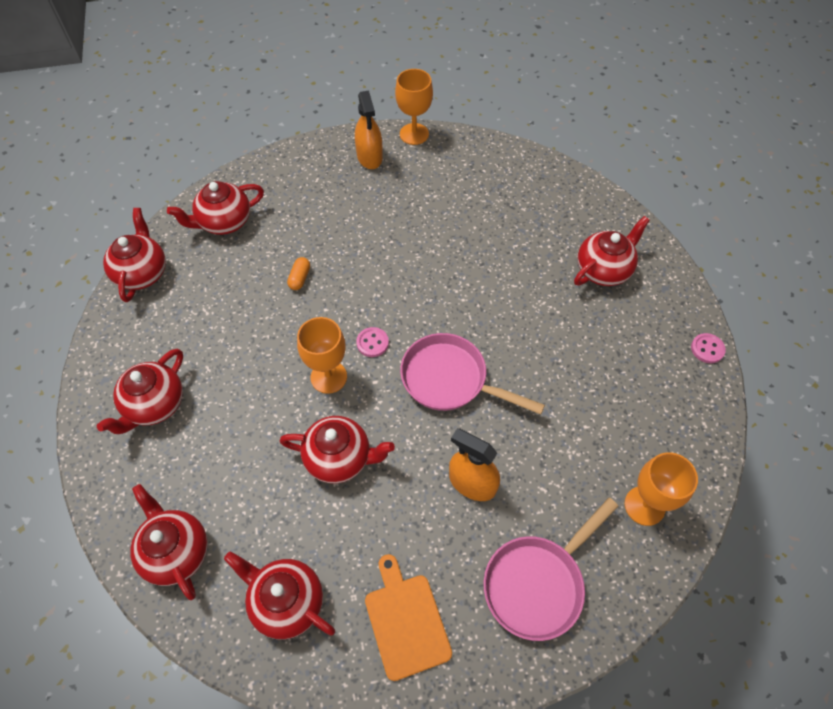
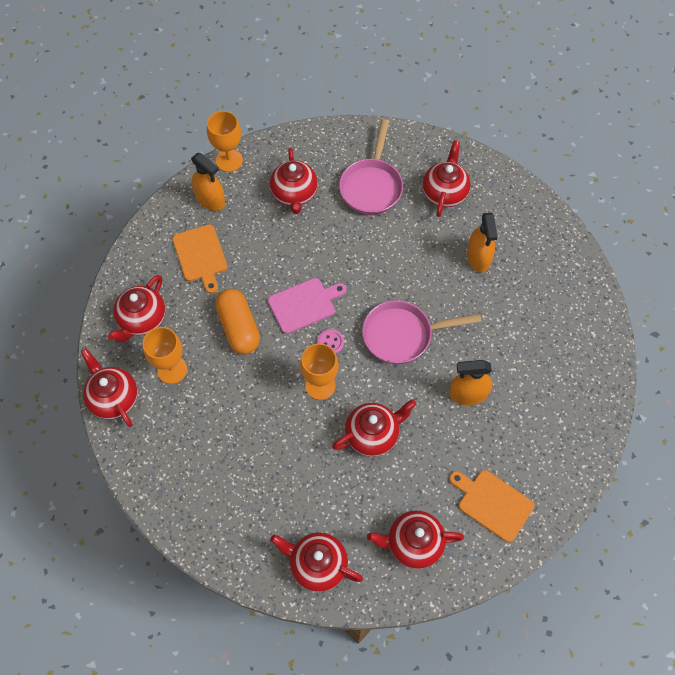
camera: 35 degrees left, 5 degrees up
red teapot [97,349,183,434] -> red teapot moved to [270,148,318,214]
orange capsule [287,257,310,290] -> orange capsule [215,289,260,354], size x2.19
pink pan [484,498,618,641] -> pink pan moved to [339,119,403,215]
orange goblet [625,452,698,526] -> orange goblet moved to [143,327,187,384]
pink button [691,333,726,363] -> none
none -> orange cutting board [172,224,227,294]
none -> pink cutting board [268,278,347,334]
none -> orange spray bottle [467,212,498,273]

